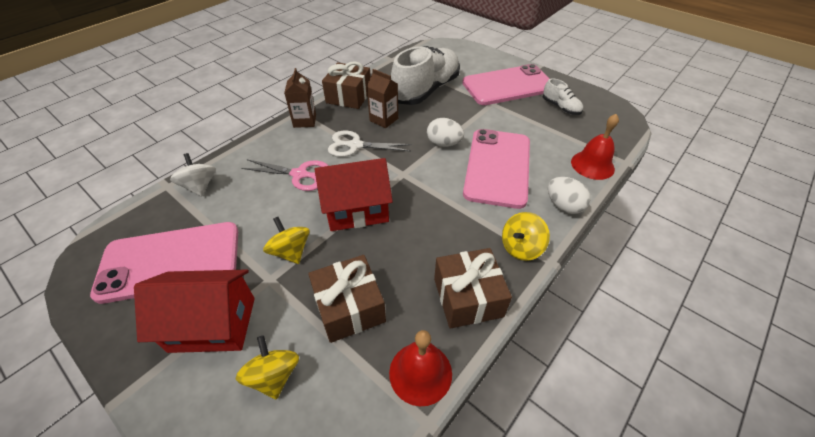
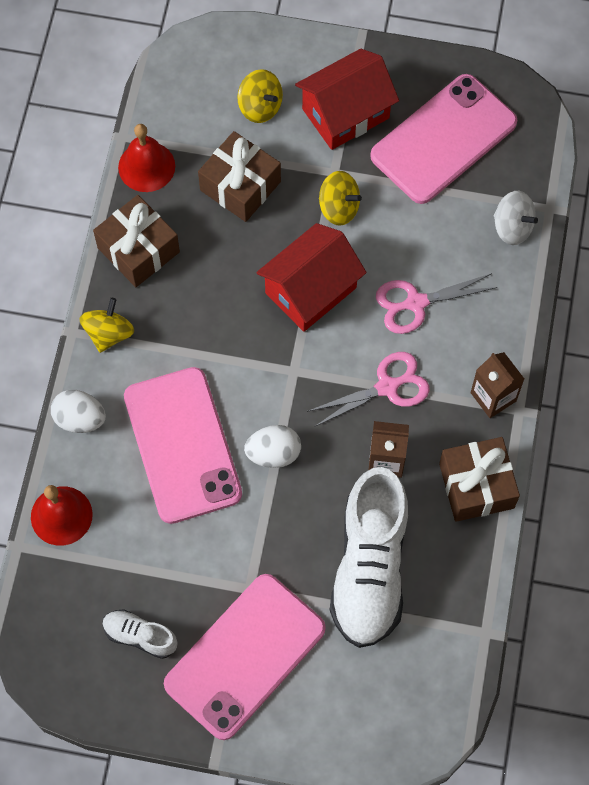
camera: 150 degrees right, 20 degrees up
white scissors [328,130,412,157] -> pink scissors [307,352,430,427]

